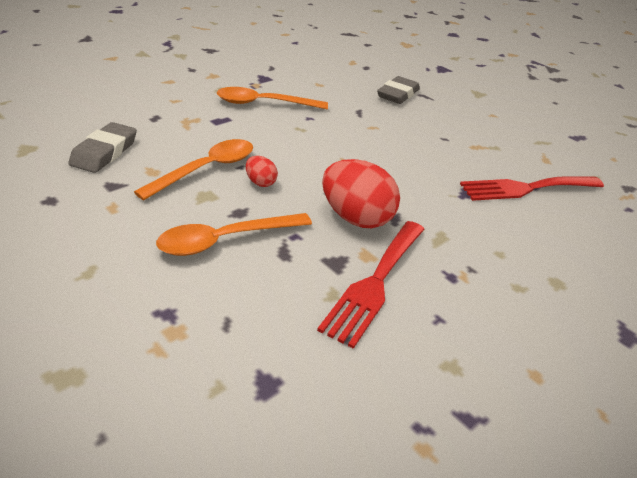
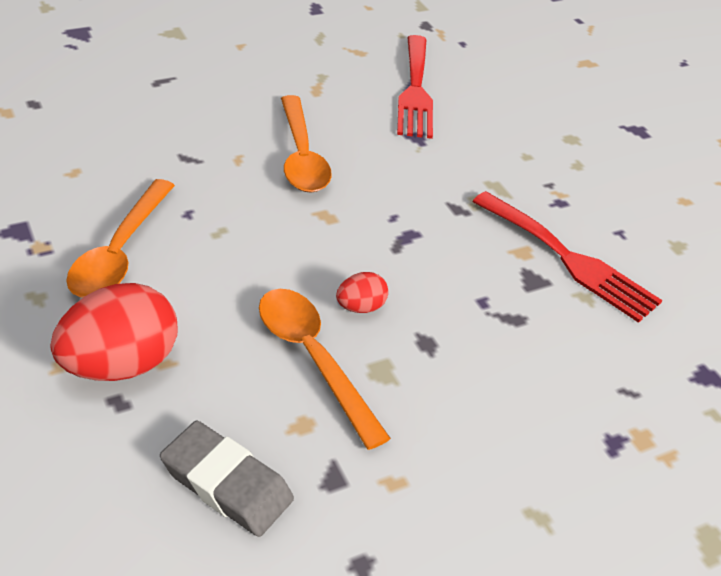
camera: 75 degrees left, 5 degrees up
orange spoon [156,213,312,256] -> orange spoon moved to [281,95,332,192]
red egg [322,159,400,228] -> red egg moved to [50,283,178,381]
grey eraser [377,76,420,104] -> none

